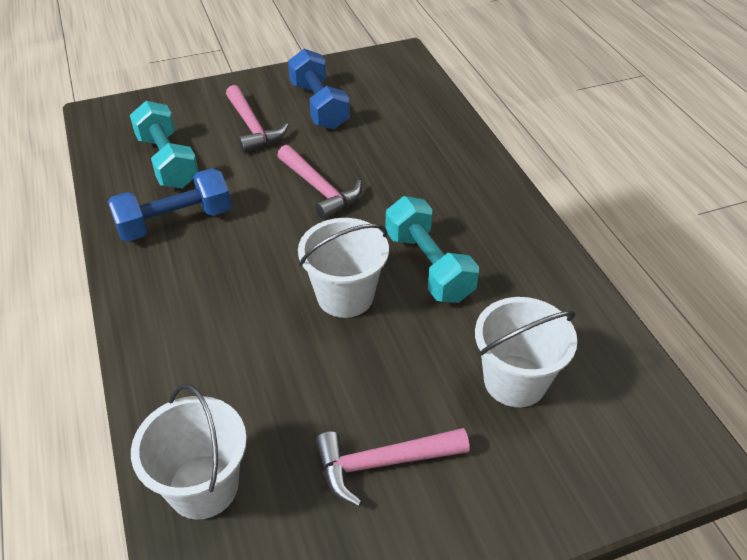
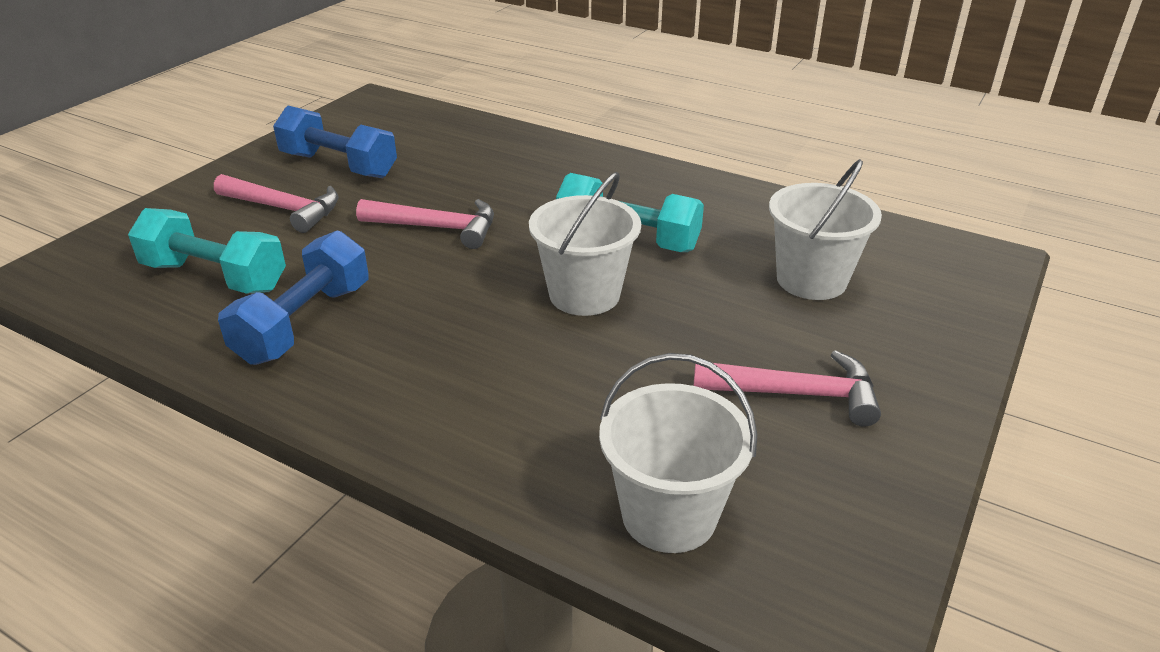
camera: 40 degrees left, 10 degrees down
pink hammer [316,428,470,506] -> pink hammer turned 120 degrees counterclockwise [694,350,881,426]

